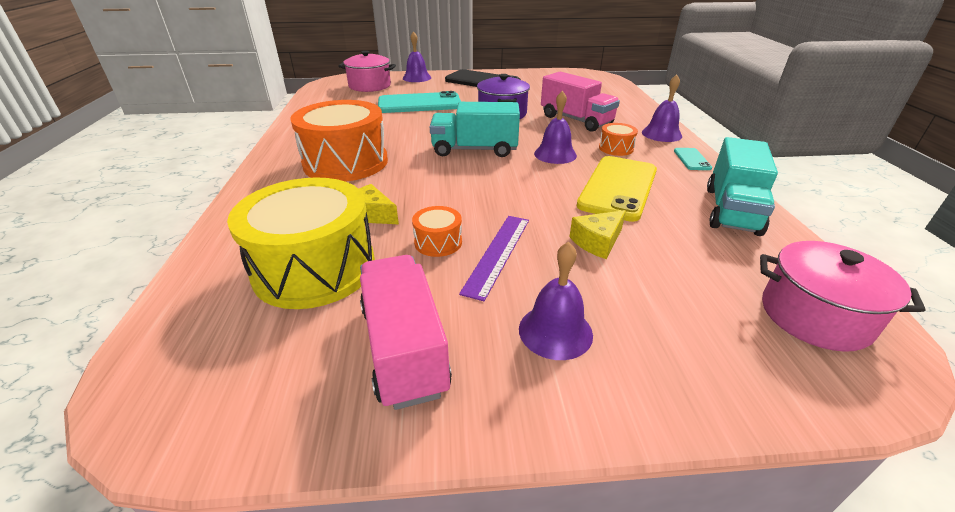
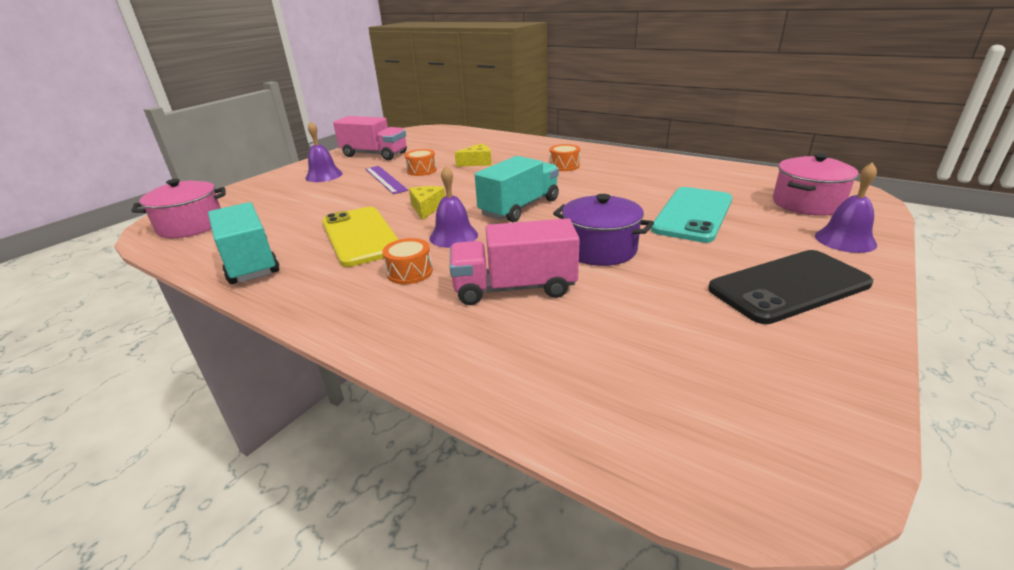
camera: 130 degrees right, 5 degrees down
yellow drum [227,177,375,309] -> none
orange drum [290,100,388,182] -> orange drum [550,144,580,171], size x0.43
yellow cheese [569,210,626,259] -> yellow cheese moved to [409,186,445,220]
purple bell [642,75,682,142] -> none
turquoise phone [674,148,712,170] -> none

